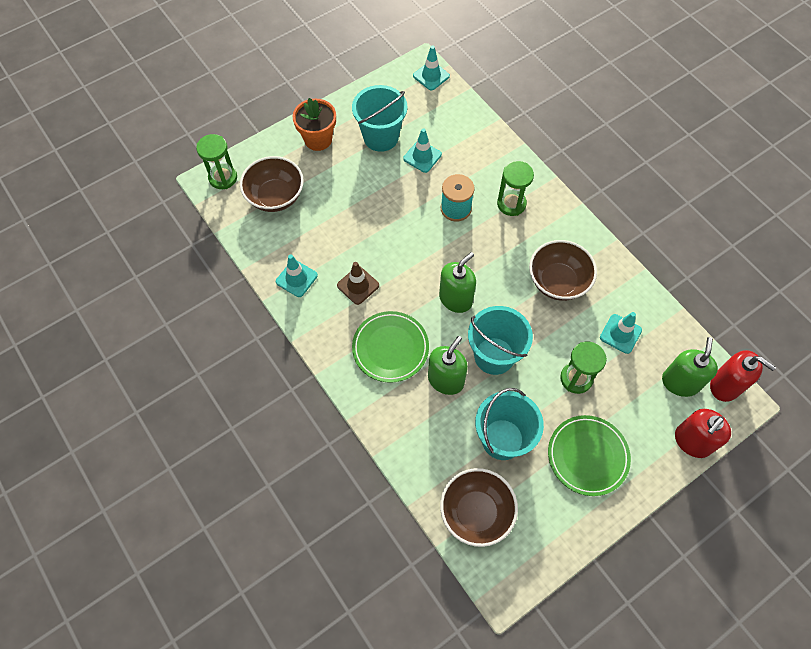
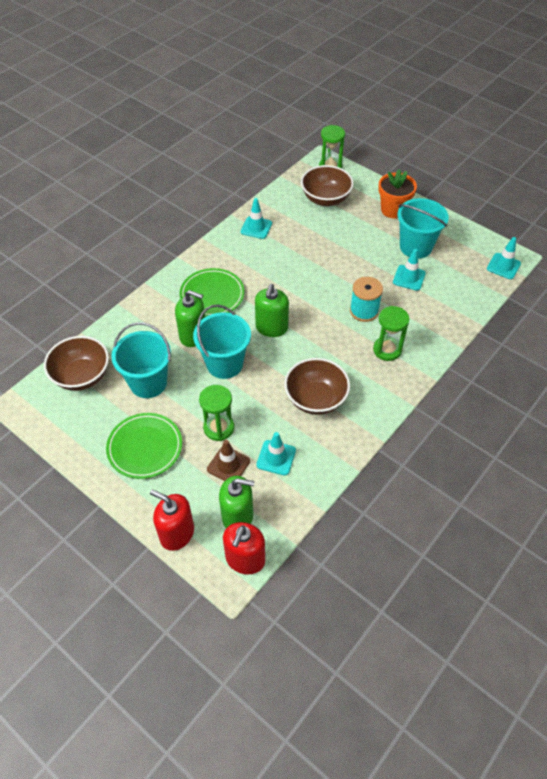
camera: 75 degrees right, 10 degrees down
brown traffic cone [337,262,379,305] -> brown traffic cone moved to [207,440,250,481]
green soap dispenser [439,252,476,313] -> green soap dispenser turned 75 degrees clockwise [255,284,289,337]

